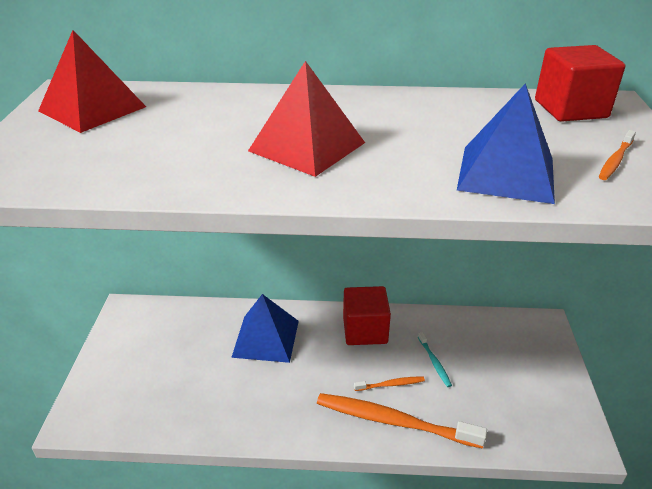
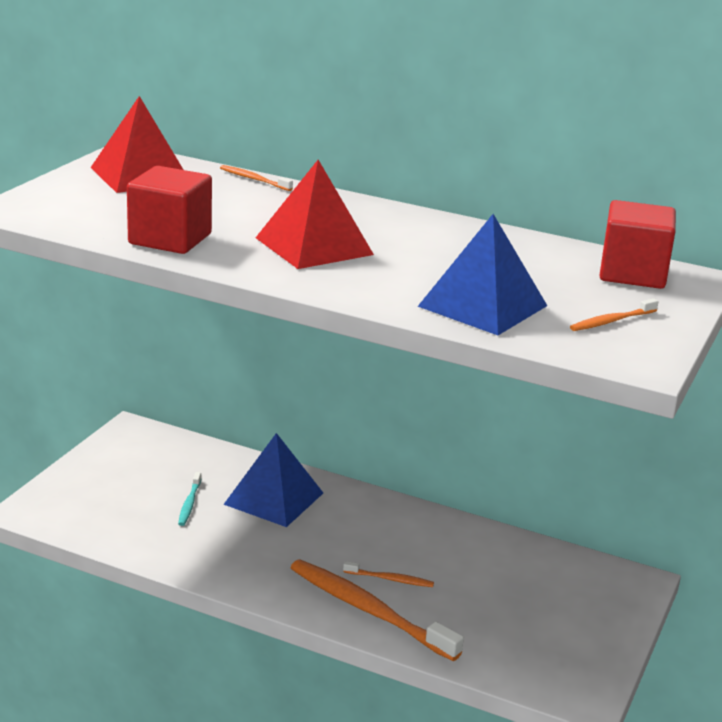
camera: 20 degrees right, 10 degrees down
red cube [343,286,391,345] -> red cube moved to [127,166,212,254]
turquoise toothbrush [418,332,452,387] -> turquoise toothbrush moved to [178,472,201,526]
none -> orange toothbrush [220,165,293,191]

